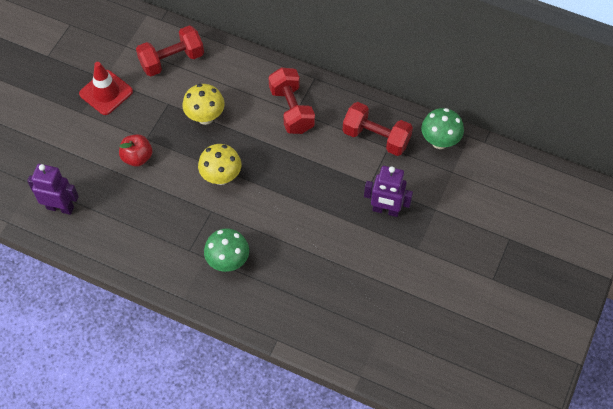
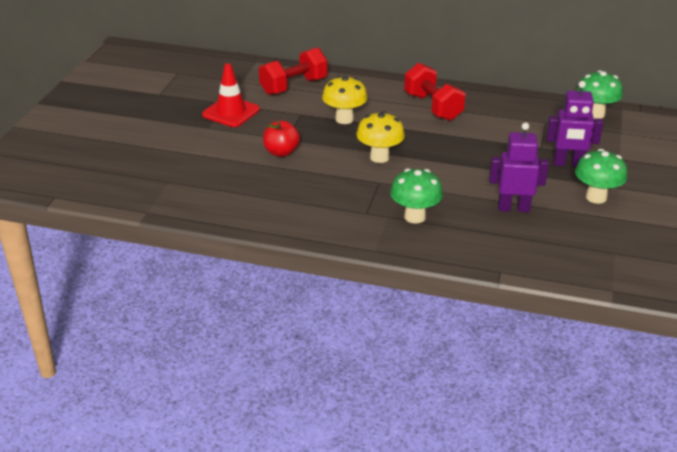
camera: 10 degrees left, 25 degrees down
purple robot [27,164,79,215] -> purple robot moved to [489,123,549,212]
red dumbbell [343,102,413,156] -> none
none -> green mushroom [575,149,627,204]

